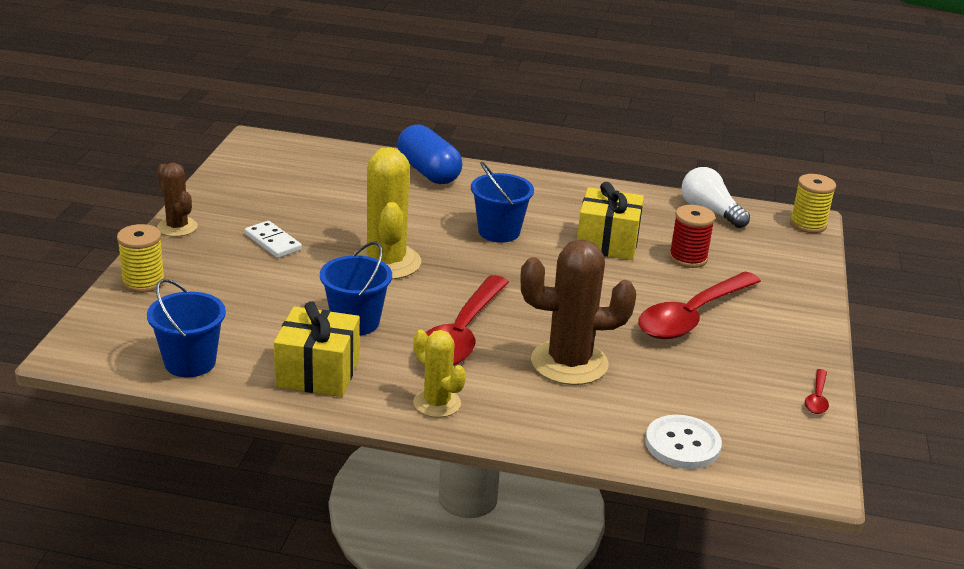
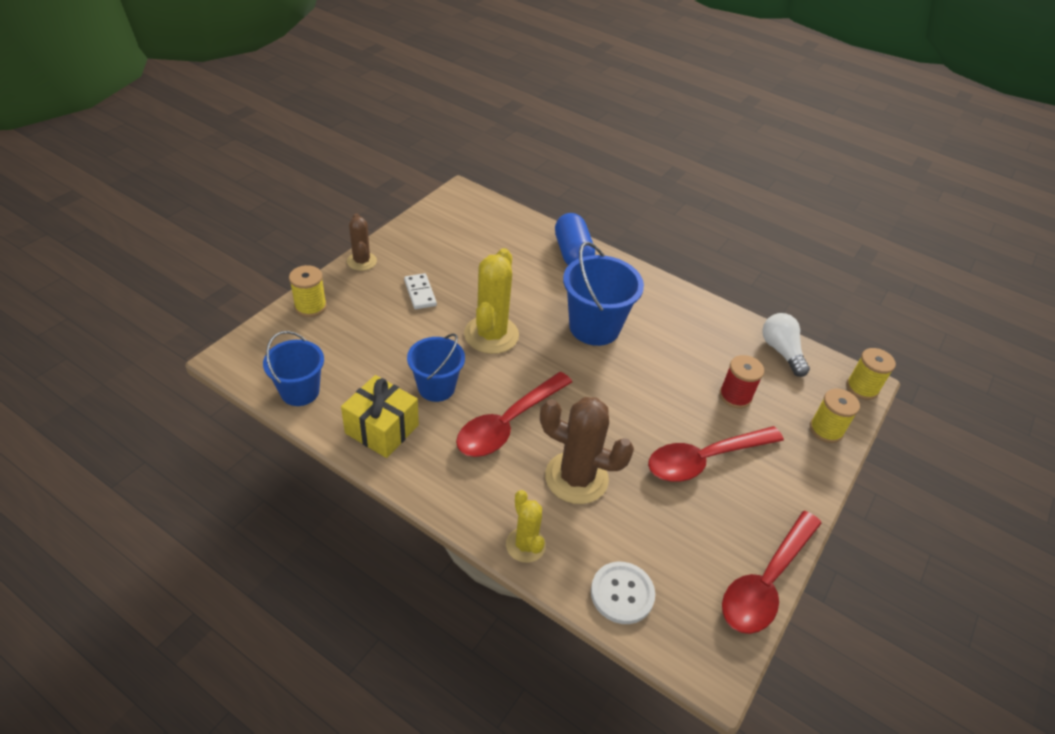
camera: 20 degrees right, 15 degrees up
yellow cactus [413,330,466,417] -> yellow cactus moved to [506,490,546,563]
blue bucket [471,162,534,243] -> blue bucket [563,242,644,346], size x1.52
yellow gift [577,182,644,260] -> none
red spoon [805,369,829,414] -> red spoon [722,511,822,634], size x2.40
none -> yellow spool [810,389,860,443]

